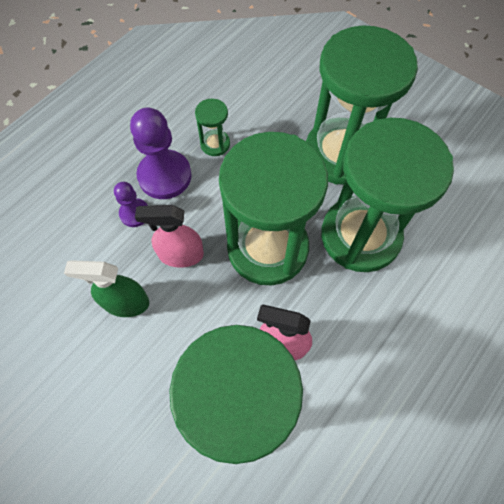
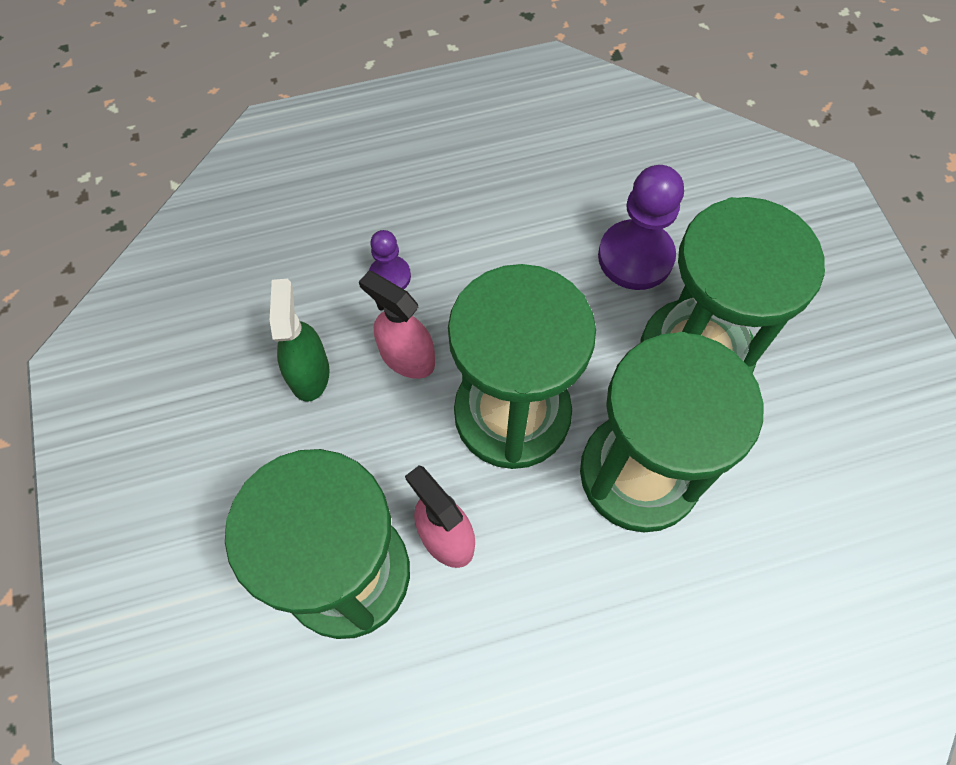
camera: 35 degrees right, 0 degrees up
green spray bottle [64,260,149,317] -> green spray bottle turned 45 degrees clockwise [270,279,330,402]
purple pawn [130,108,192,199] -> purple pawn moved to [598,165,684,290]
green hourglass [195,99,230,156] -> none

